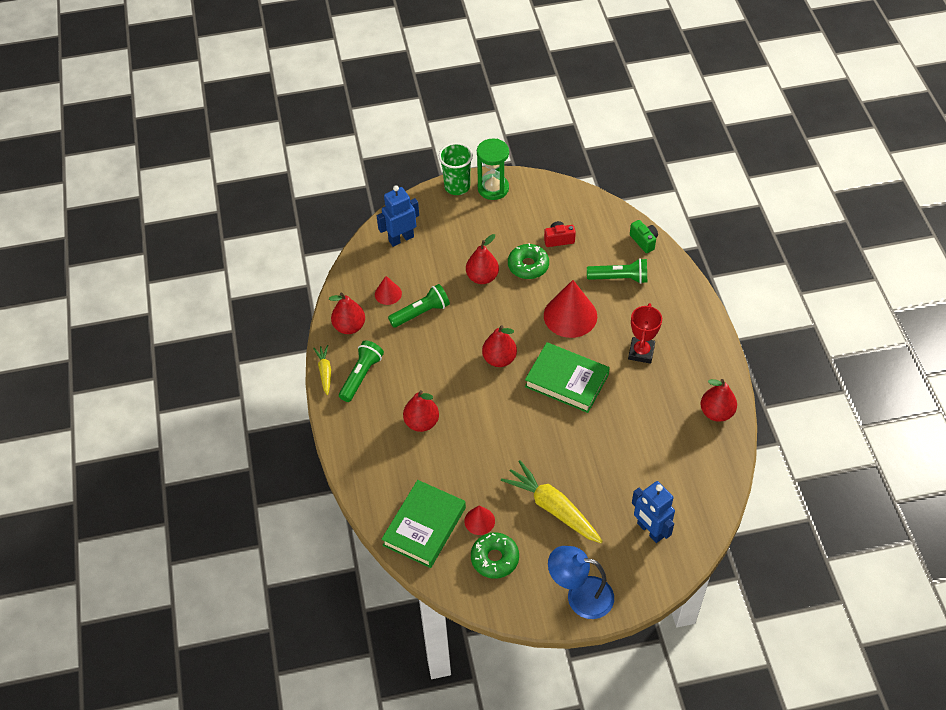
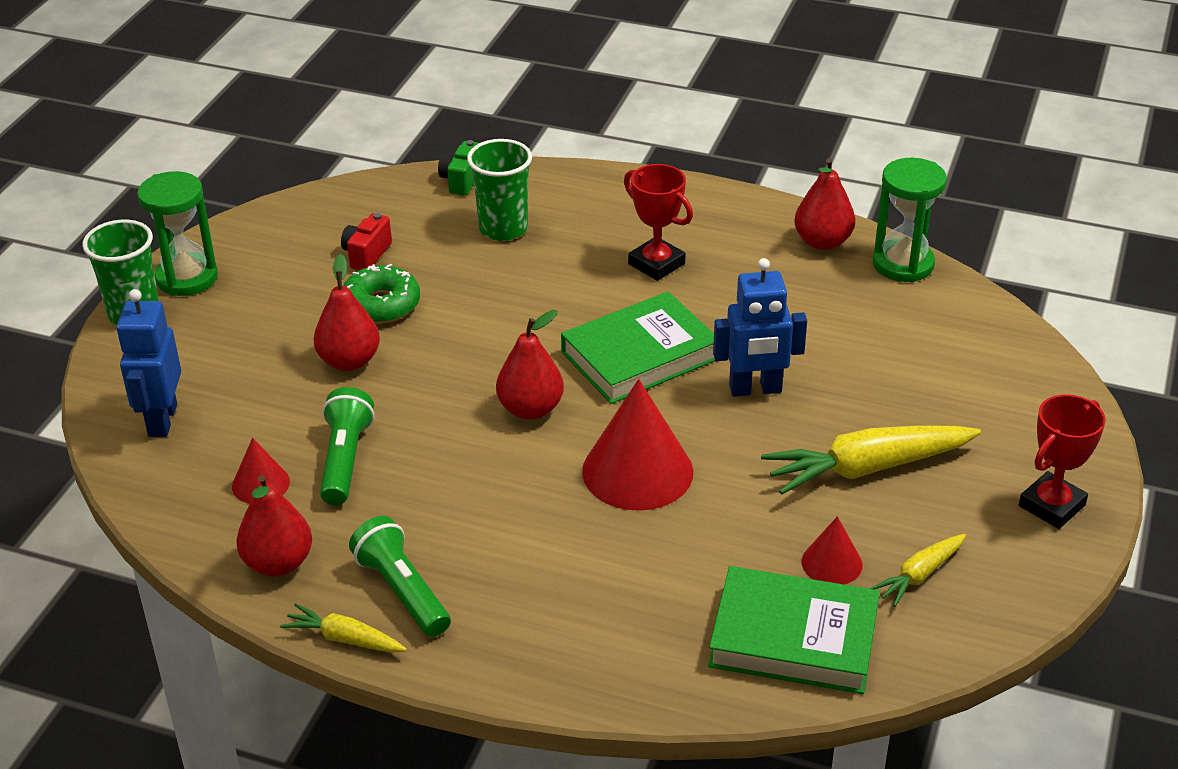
camera: 60 degrees left, 15 degrees down
green book [381,480,466,568] -> green book turned 45 degrees counterclockwise [708,566,880,694]
red pear [403,390,439,432] -> none
green donut [471,532,519,579] -> yellow carrot [870,534,966,607]
red cone [544,280,597,338] -> red cone moved to [582,379,693,511]
blue lamp [548,546,614,619] -> red trophy [1019,395,1105,529]
green flashlight [587,258,647,284] -> green cup [467,139,532,241]
green camera [630,220,658,253] -> green camera turned 75 degrees counterclockwise [438,140,479,196]
blue robot [632,481,675,543] -> blue robot moved to [713,258,807,397]
none -> green hourglass [873,158,947,282]

